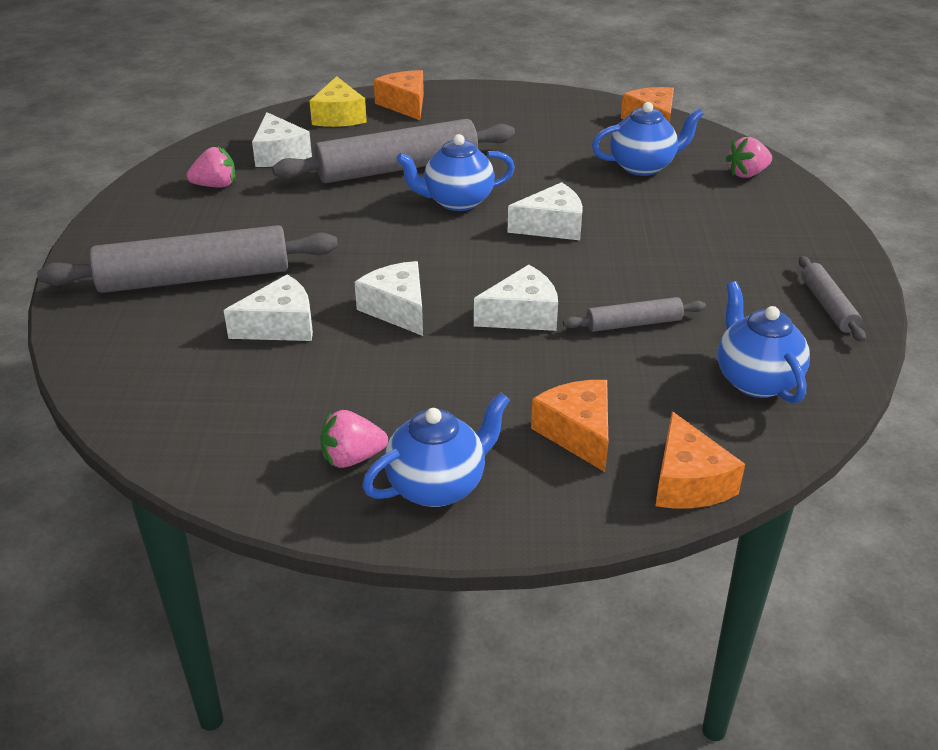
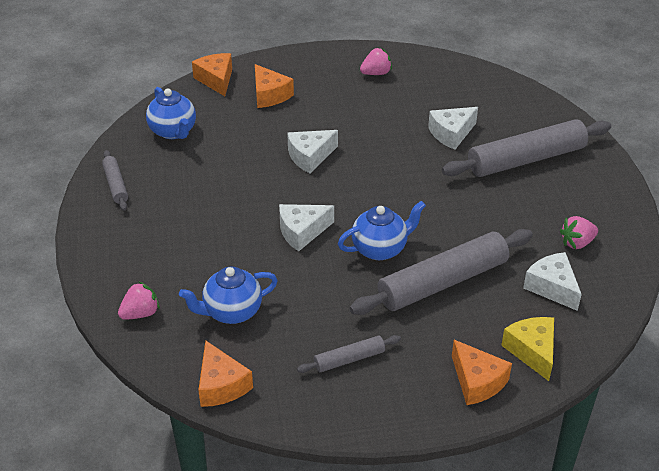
camera: 170 degrees right, 5 degrees up
white cheese [355,261,423,336] -> none
blue teapot [362,393,510,507] -> none
grey rolling pin [563,297,706,332] -> grey rolling pin moved to [297,335,401,373]

